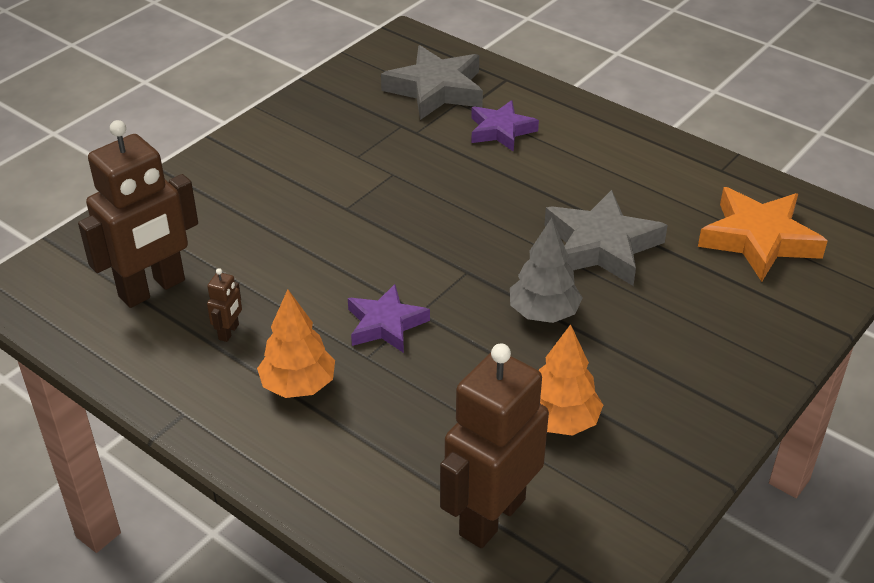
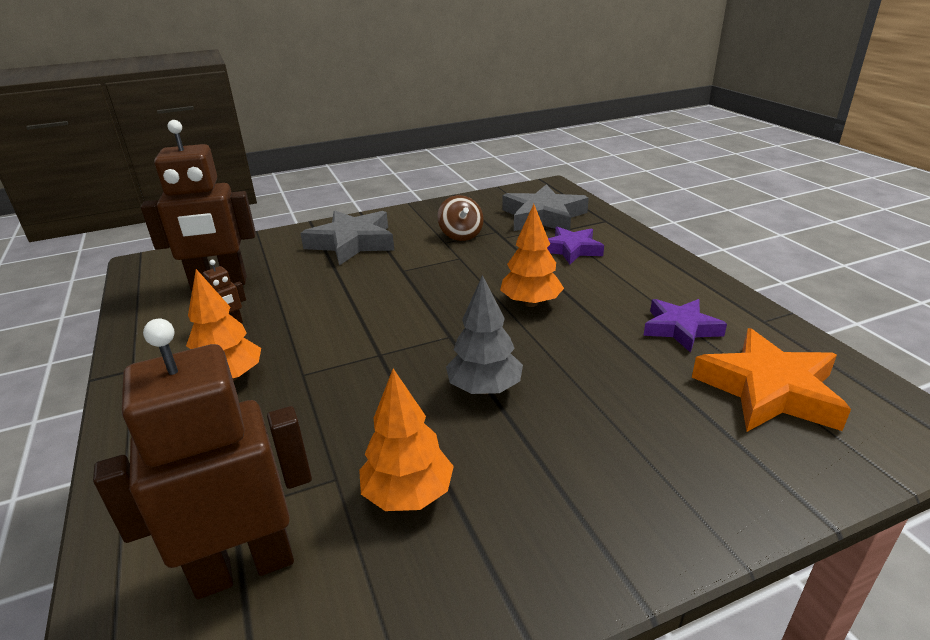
camera: 30 degrees right, 10 degrees down
purple star [348,284,430,353] -> purple star moved to [643,299,727,353]
grey star [545,190,668,286] -> grey star moved to [300,210,394,265]
none -> brown spinning top [437,195,484,241]
none -> orange tree [500,204,564,307]

